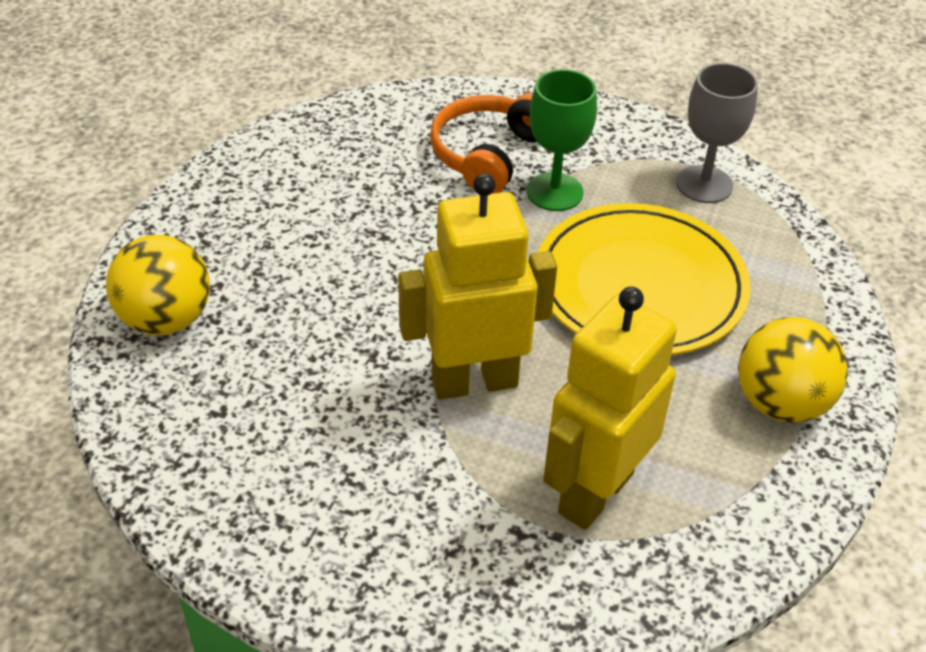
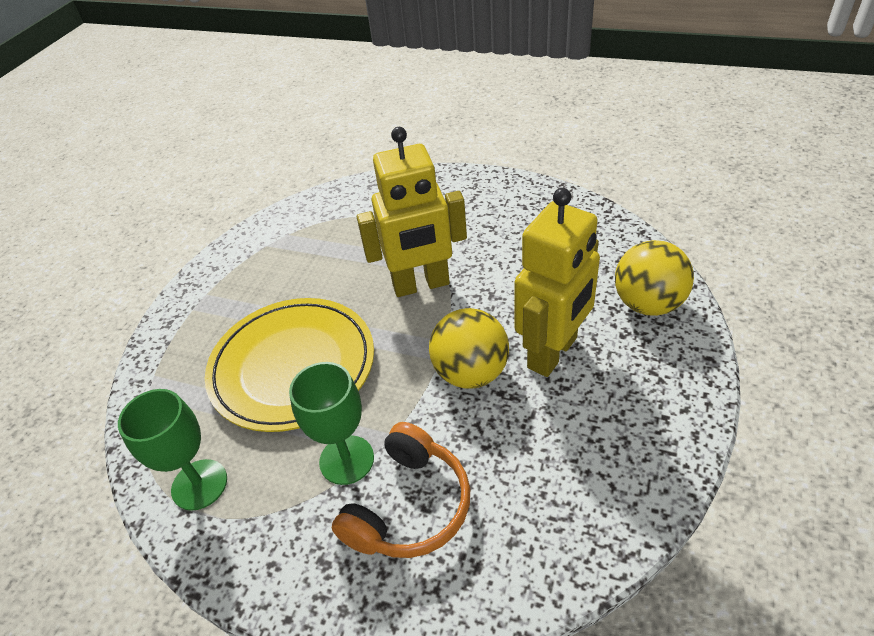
camera: 175 degrees left, 0 degrees up
yellow robot [543,287,677,530] -> yellow robot moved to [514,188,600,377]
grey goblet [676,63,758,203] -> green goblet [118,389,227,511]
yellow ball [738,317,848,423] -> yellow ball moved to [429,308,509,388]

